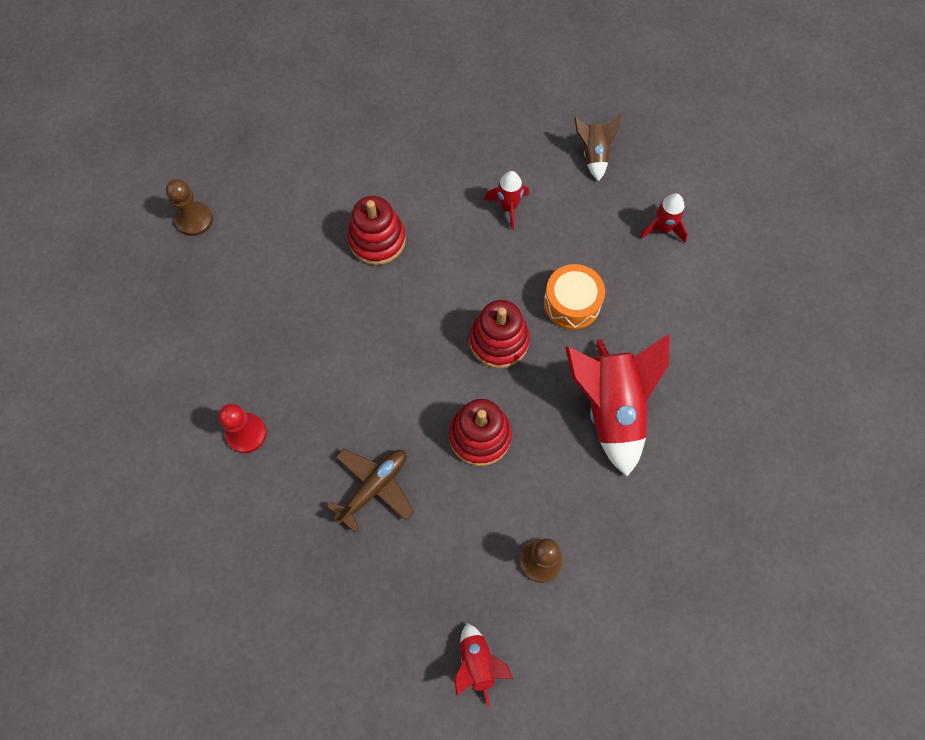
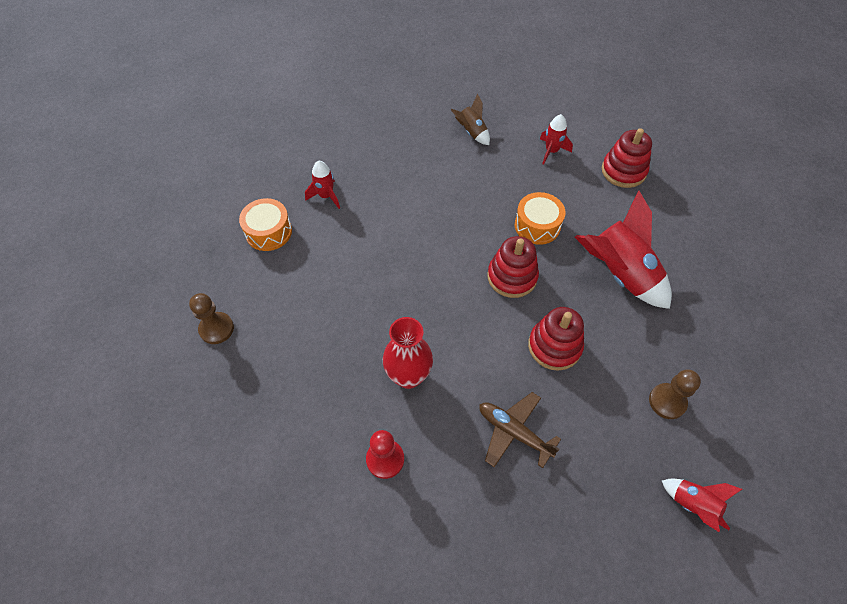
camera: 35 degrees left, 10 degrees down
brown plane [326,449,414,532] -> brown plane turned 60 degrees counterclockwise [479,392,561,468]
red stacking toy [347,196,406,265] -> red stacking toy moved to [602,128,652,188]
red rocket [484,171,529,230] -> red rocket moved to [305,161,340,209]
none -> orange drum [239,198,292,251]
none -> red vase [383,317,433,389]

